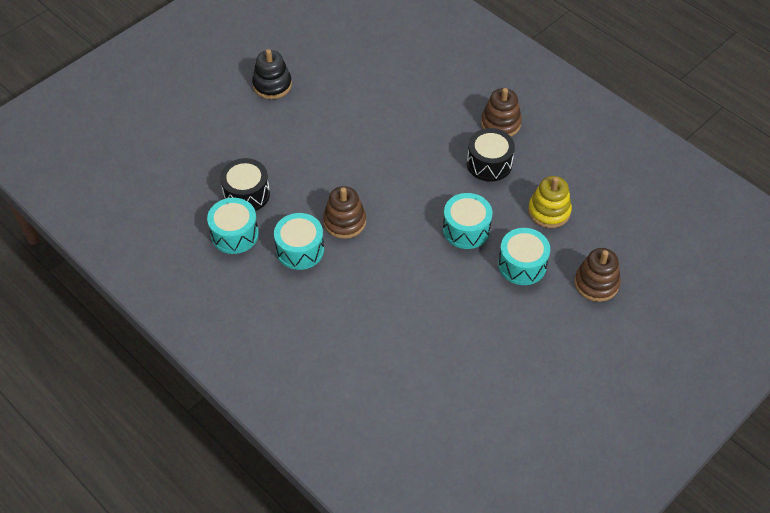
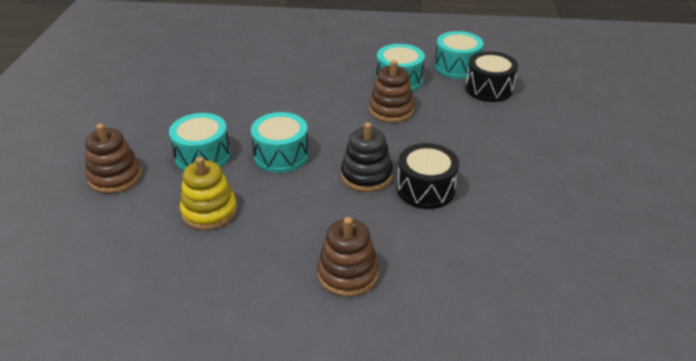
camera: 140 degrees right, 15 degrees down
black stacking toy [252,49,292,99] -> black stacking toy moved to [341,122,393,192]
black drum [467,128,515,182] -> black drum moved to [397,143,459,209]

